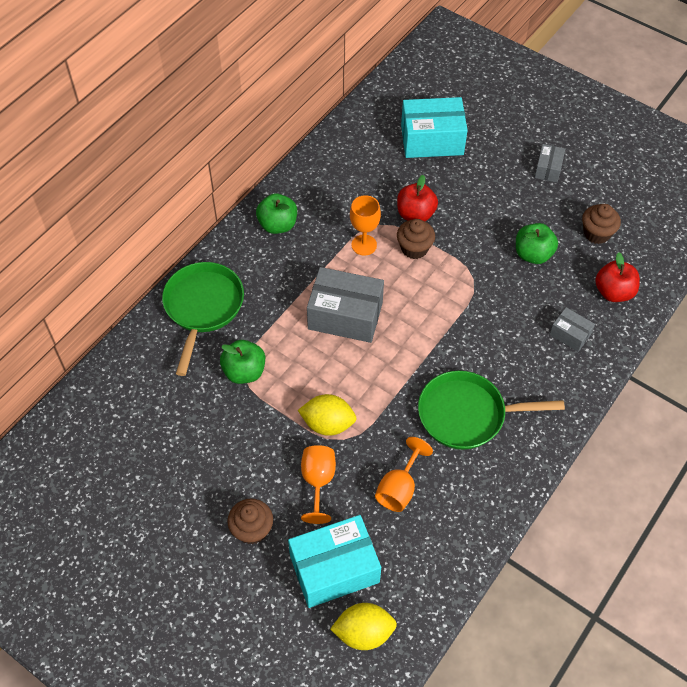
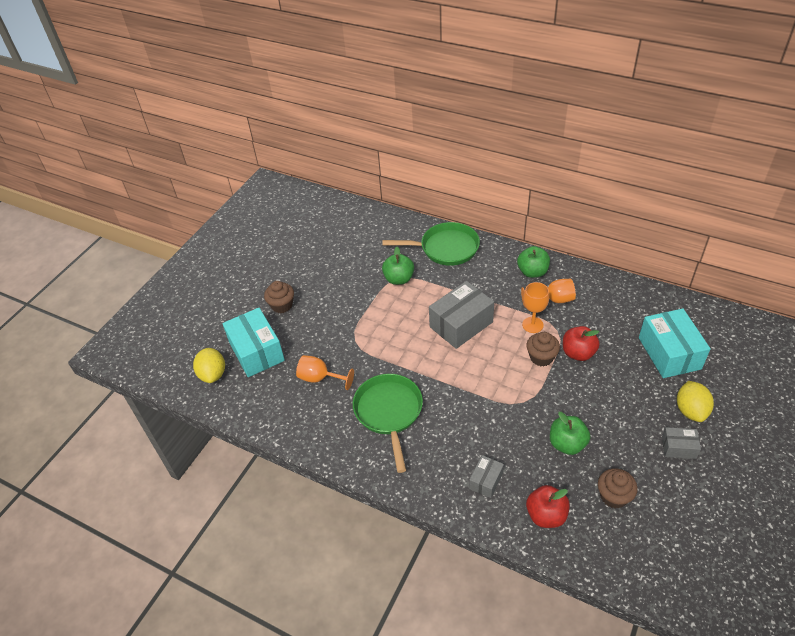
camera: 85 degrees right, 10 degrees down
yellow lemon [298,394,357,436] -> yellow lemon moved to [677,381,714,422]
orange goblet [301,445,336,524] -> orange goblet moved to [521,279,576,308]
grey box [307,267,384,343] -> grey box turned 45 degrees clockwise [429,281,494,349]

